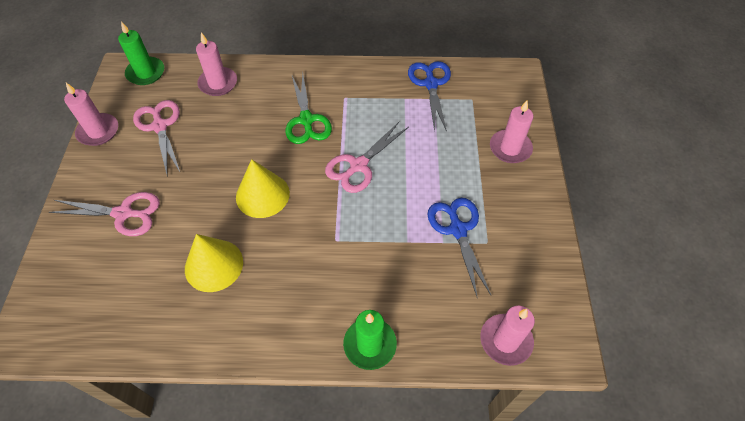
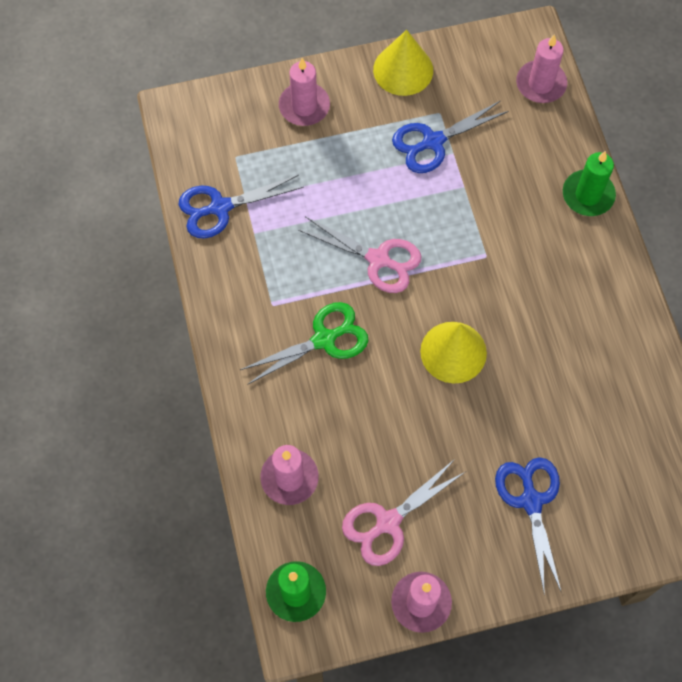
camera: 105 degrees left, 10 degrees up
pink scissors [49,192,160,236] -> blue scissors [495,457,562,595]
yellow cone [185,234,243,292] -> yellow cone moved to [373,30,433,96]

